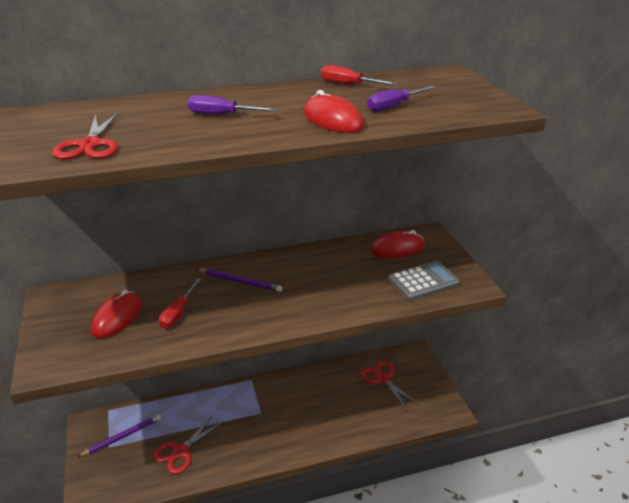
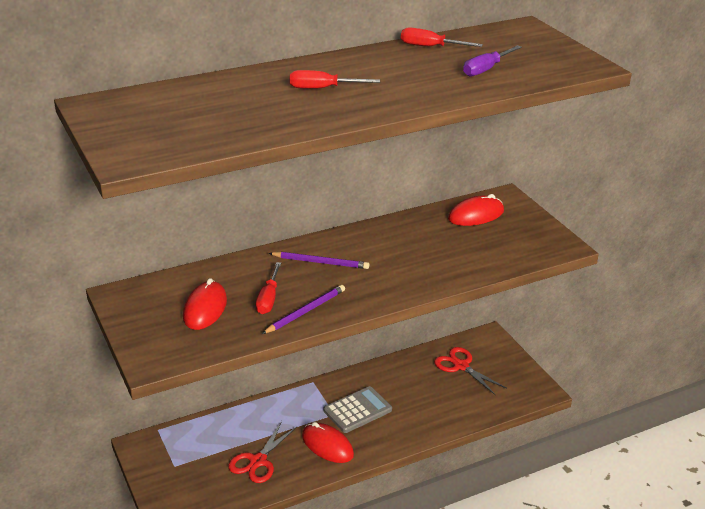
camera: 10 degrees left, 0 degrees up
red scissors [52,112,119,160] -> none
purple pencil [78,414,161,457] -> purple pencil moved to [262,285,345,334]
purple screwdriver [188,95,277,114] -> red screwdriver [290,70,380,89]
red mouse [304,90,364,133] -> red mouse moved to [302,422,354,463]
grey calculator [389,261,460,300] -> grey calculator moved to [324,386,392,433]

